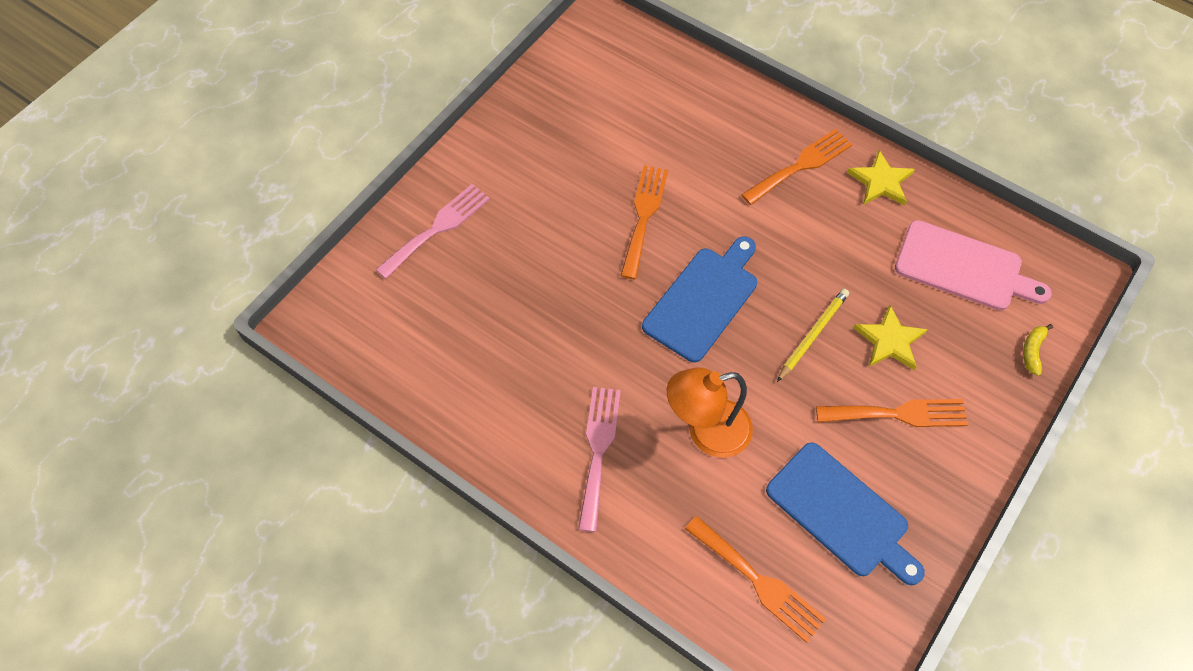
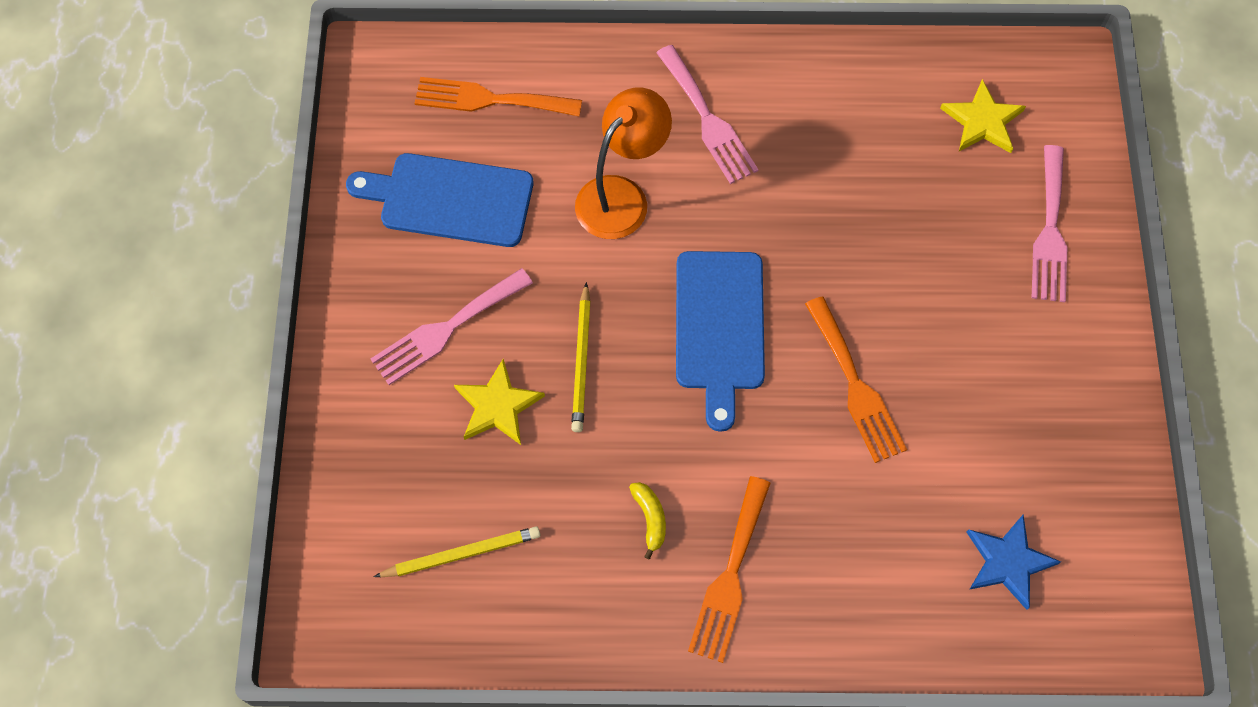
camera: 145 degrees right, 5 degrees up
orange fork [816,399,968,427] -> pink fork [371,268,533,385]
yellow star [847,150,915,205] -> yellow star moved to [940,79,1026,153]
pink cutting board [895,220,1052,311] -> yellow pencil [374,526,540,577]
yellow banana [1023,324,1053,376] -> yellow banana moved to [629,482,666,559]
none -> blue star [966,515,1061,610]

